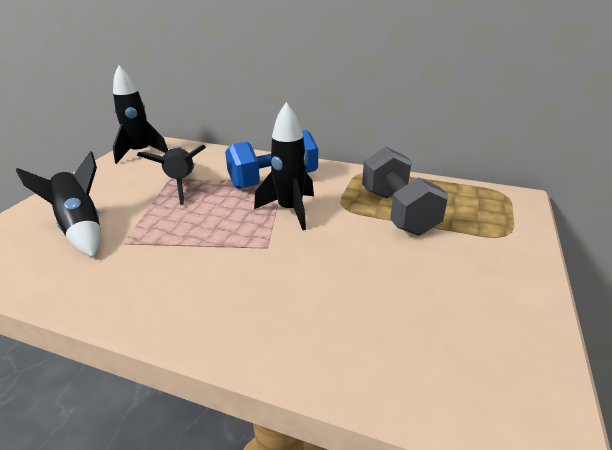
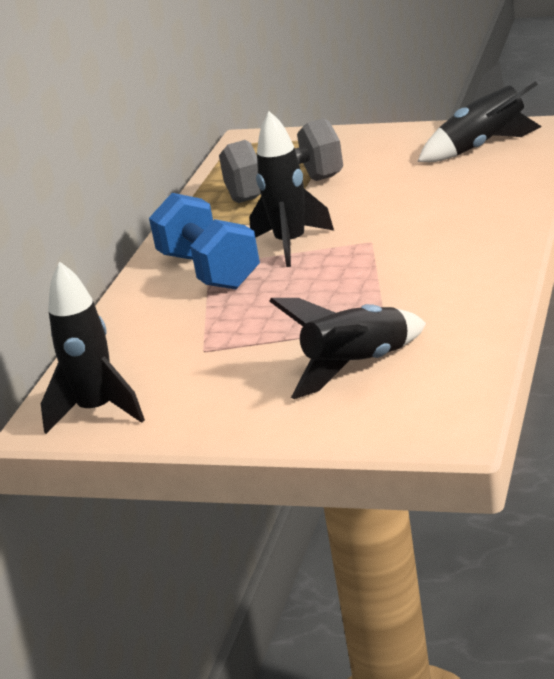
camera: 90 degrees left, 5 degrees down
black rocket [137,145,206,205] -> black rocket moved to [417,62,542,162]

